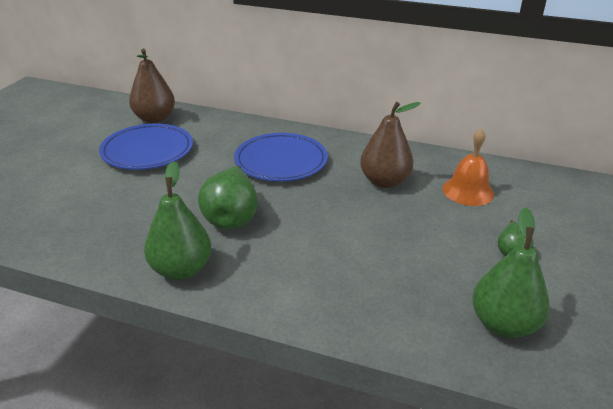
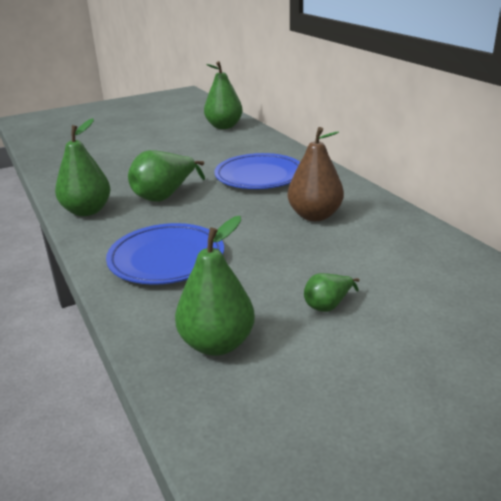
camera: 45 degrees right, 5 degrees down
blue plate [99,123,193,170] -> blue plate moved to [106,223,224,285]
brown pear [129,49,175,123] -> green pear [204,61,243,129]
orange bell [442,129,494,206] -> none

